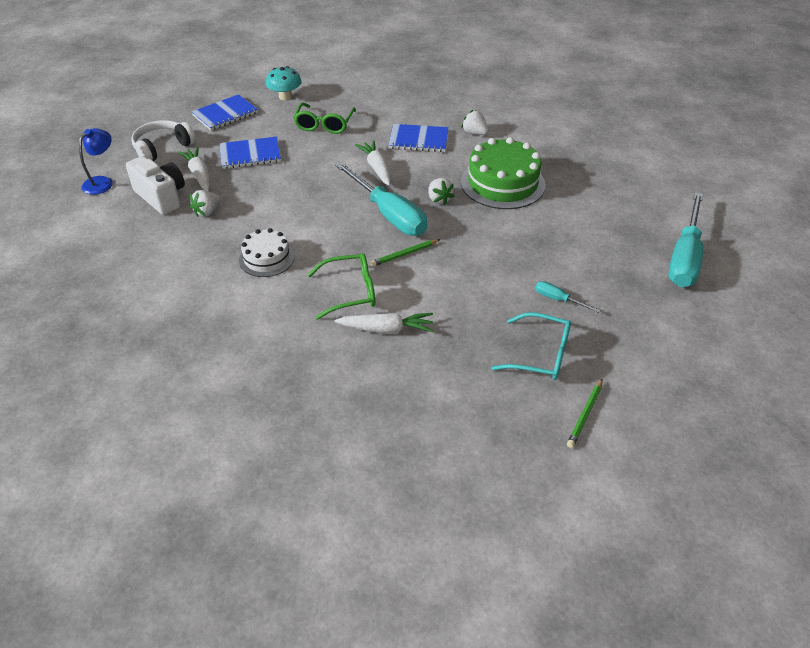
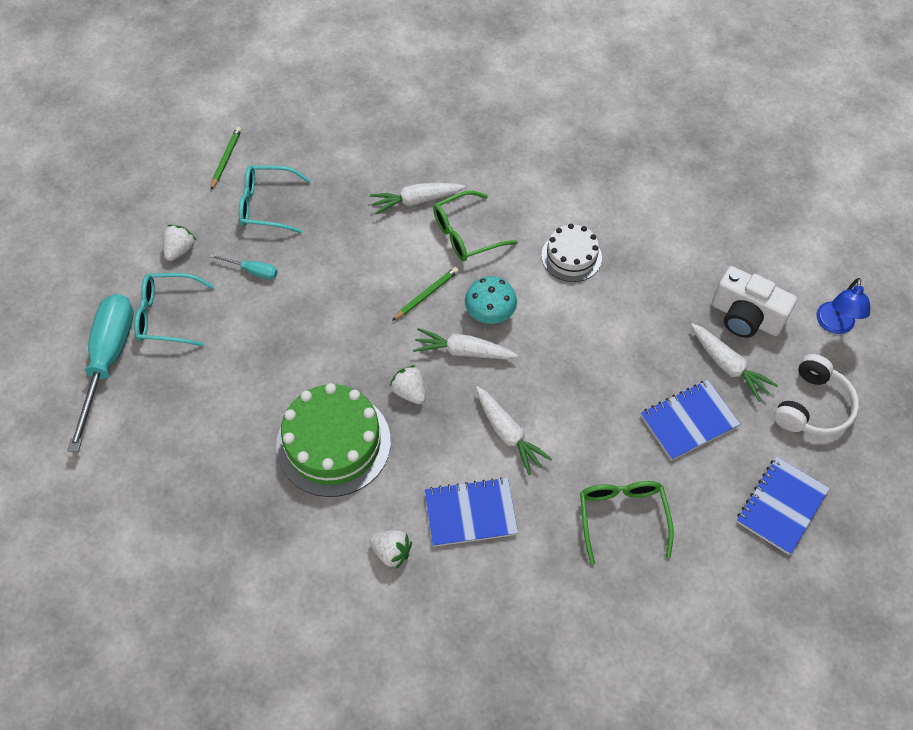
camera: 165 degrees right, 15 degrees up
white strawberry [190,190,220,217] -> white strawberry moved to [163,225,196,261]
turquoise mushroom [266,66,302,100] -> turquoise mushroom moved to [465,276,517,324]
turquoise screwdriver [335,162,428,236] -> white carrot [413,328,518,360]
none -> turquoise glasses [134,273,214,347]

